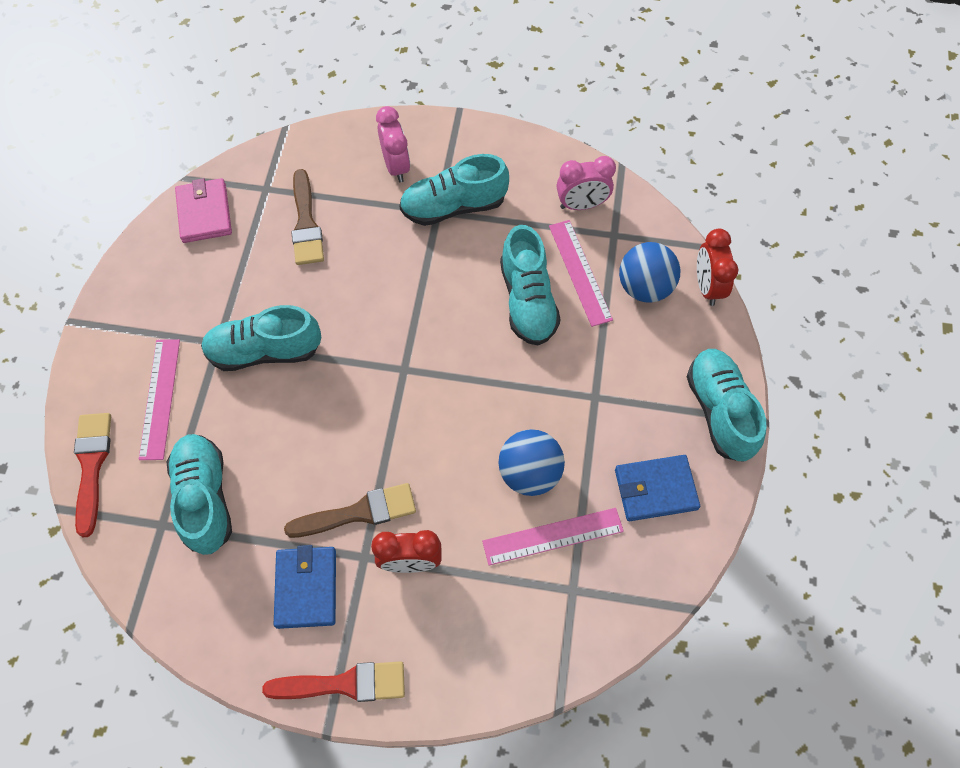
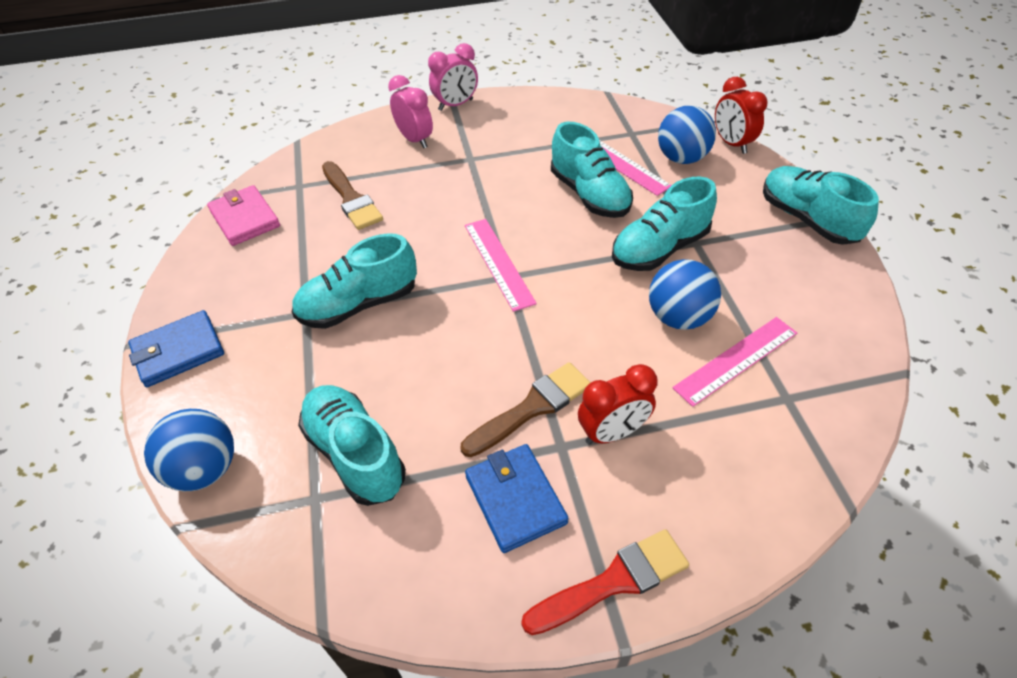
camera: 20 degrees left, 15 degrees down
red brush [74,413,111,537] -> blue ball [144,409,234,491]
pink ruler [139,339,180,460] -> pink ruler moved to [465,219,537,312]
turquoise shoe [399,154,509,226] -> turquoise shoe moved to [612,176,717,271]
pink clock [557,156,616,210] -> pink clock moved to [428,43,478,111]
blue wallet [615,455,700,521] -> blue wallet moved to [128,310,224,387]

